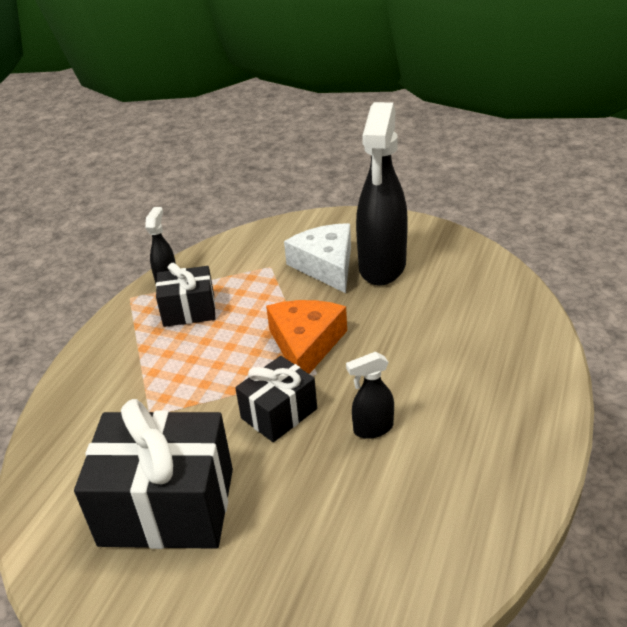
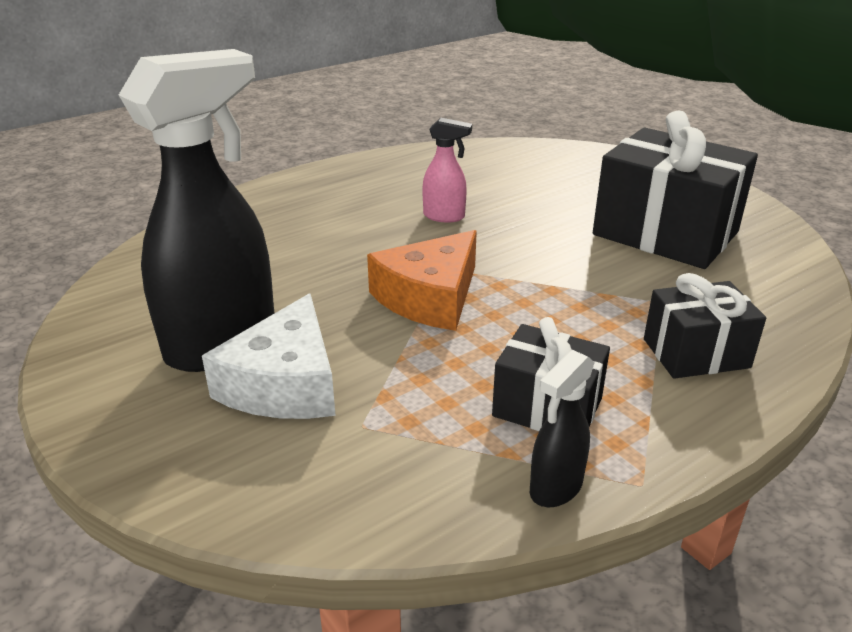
camera: 150 degrees left, 5 degrees down
black gift [235,356,317,442] -> black gift moved to [644,273,766,379]
black spray bottle [346,352,394,439] -> pink spray bottle [422,118,472,222]

